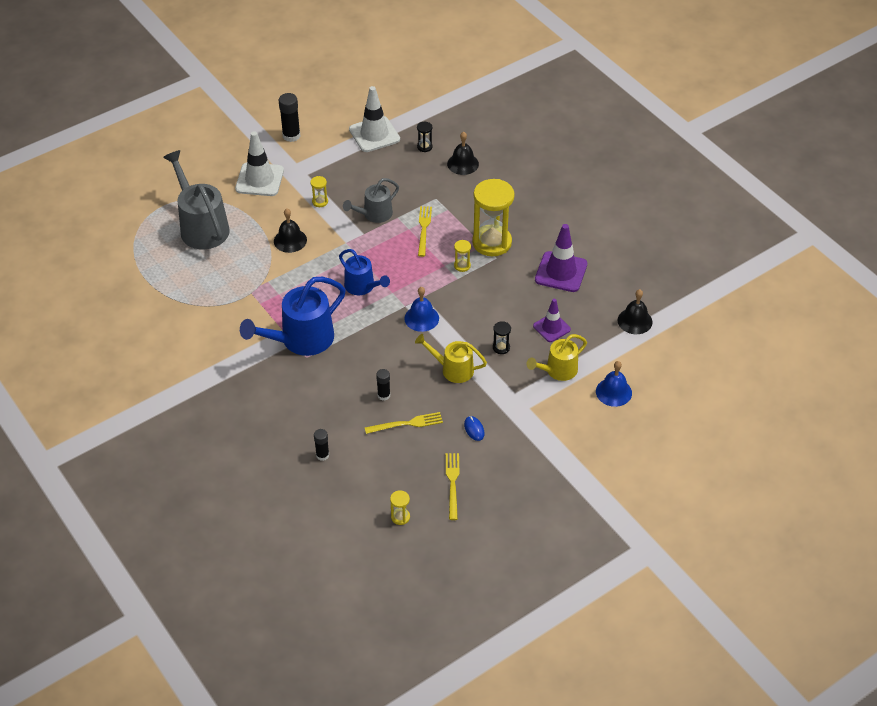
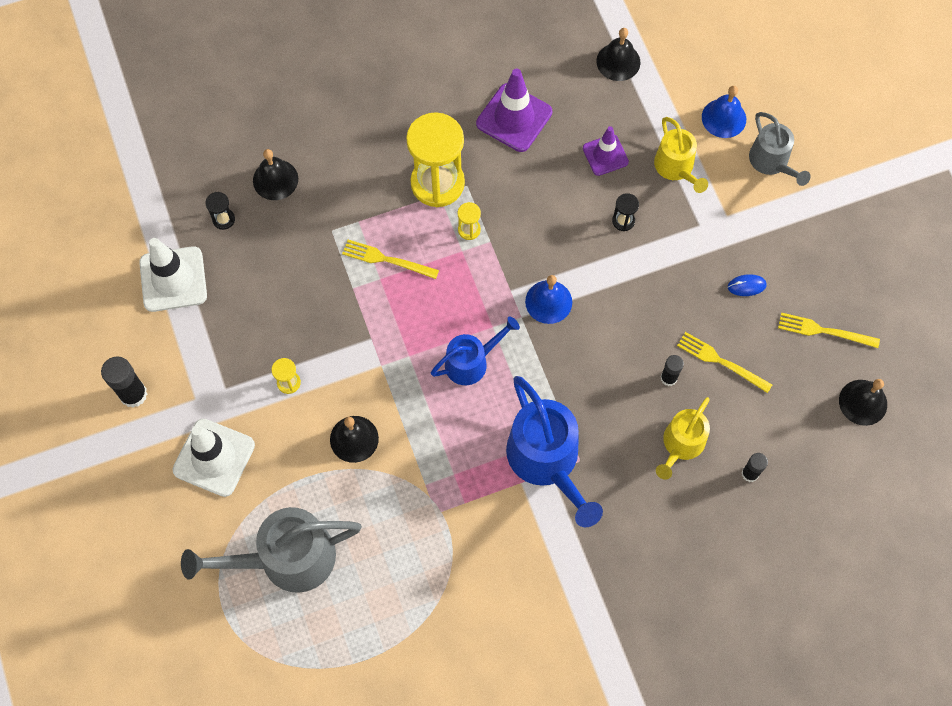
camera: 75 degrees left, 20 degrees up
grey watering can [343,178,399,223] -> grey watering can moved to [749,112,811,186]
yellow fork [365,412,443,434] -> yellow fork turned 60 degrees counterclockwise [677,332,772,393]
yellow hourglass [390,490,410,525] -> black bell [839,379,887,426]
yellow watering can [415,334,487,383] -> yellow watering can moved to [656,397,710,480]

